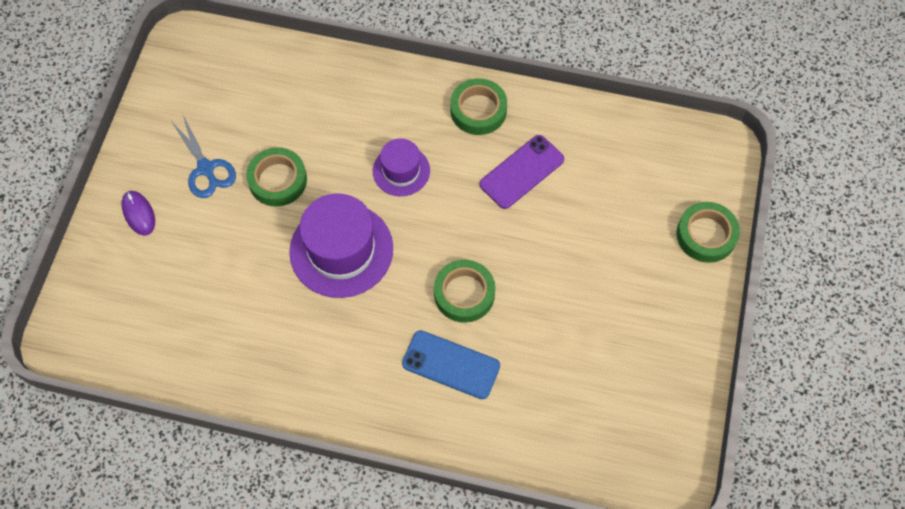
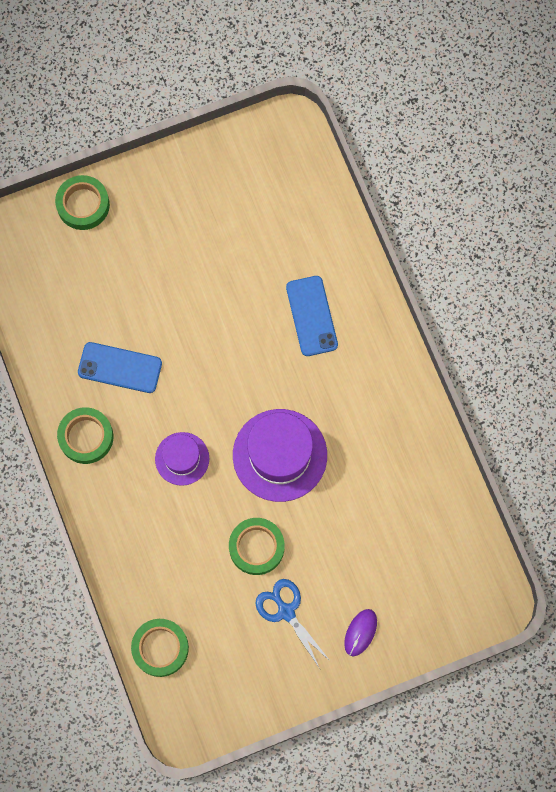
camera: 125 degrees left, 10 degrees up
blue scissors [171,113,236,198] -> blue scissors turned 60 degrees counterclockwise [255,579,331,669]
green tape [434,260,495,323] -> green tape moved to [131,619,189,677]
purple phone [480,135,564,209] -> blue phone [78,342,162,393]

